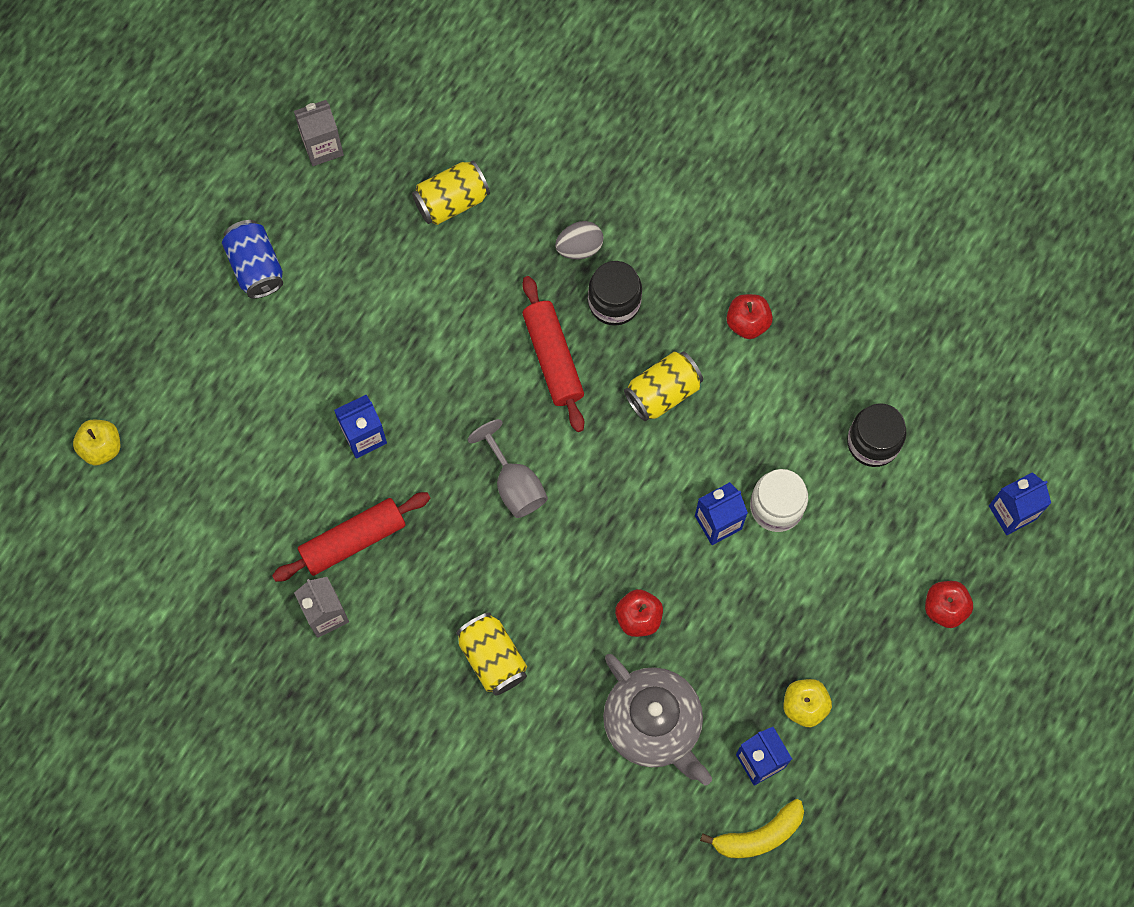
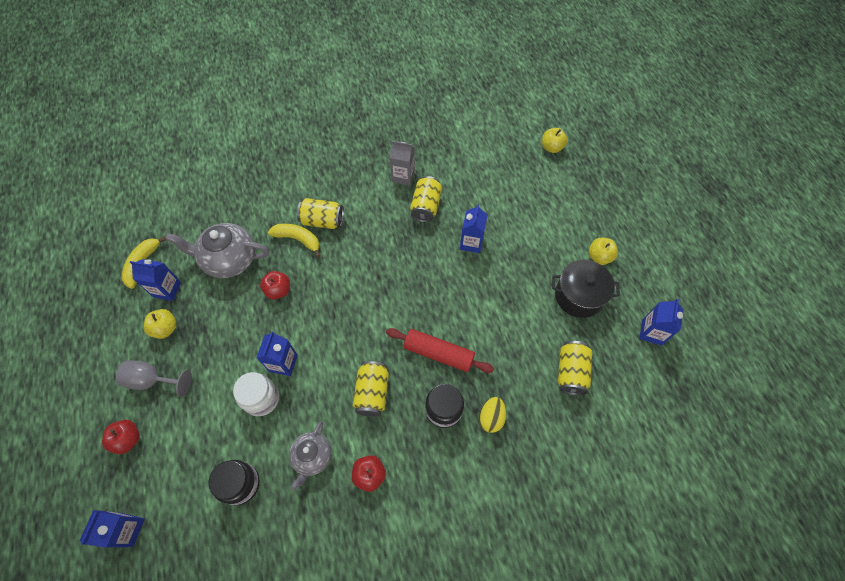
camera: 130 degrees right, 10 degrees down
blue can [222,220,283,299] -> yellow apple [589,238,618,265]
red rolling pin [272,492,430,582] -> yellow can [410,176,442,222]
grey carton [294,100,344,166] -> blue carton [639,299,683,346]
grey goblet [467,419,548,518] -> grey goblet moved to [116,360,192,397]
grey egg [555,221,603,259] -> yellow egg [479,397,506,433]
none -> yellow banana [268,224,321,258]
none -> grey teapot [289,421,332,490]
none -> black pot [552,260,620,318]

